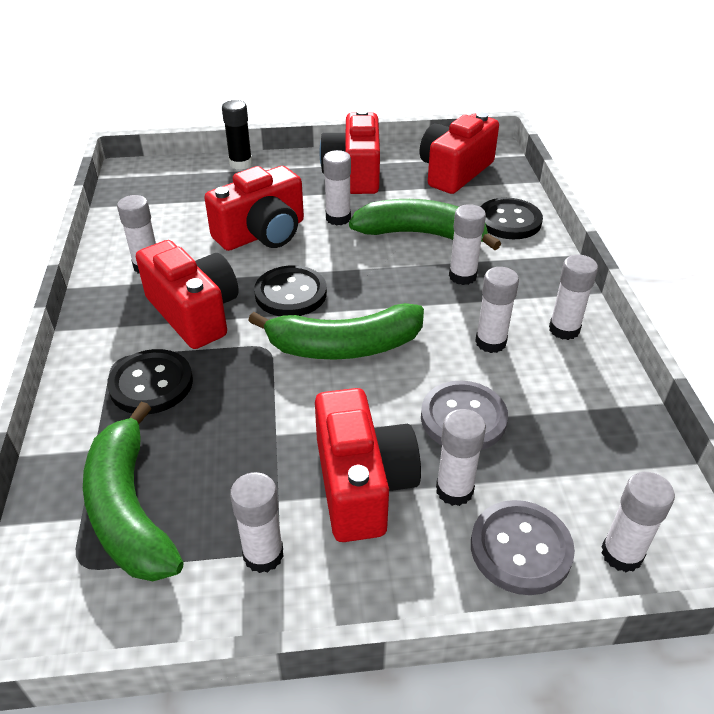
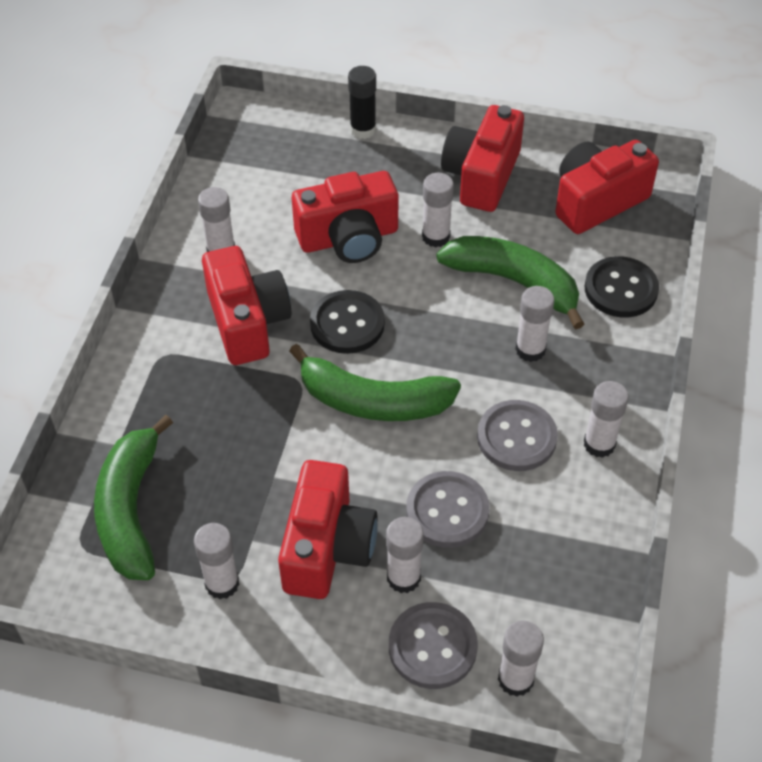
camera: 20 degrees right, 10 degrees up
black button [107,349,193,415] -> none
white glue stick [475,267,519,353] -> grey button [477,400,558,471]

